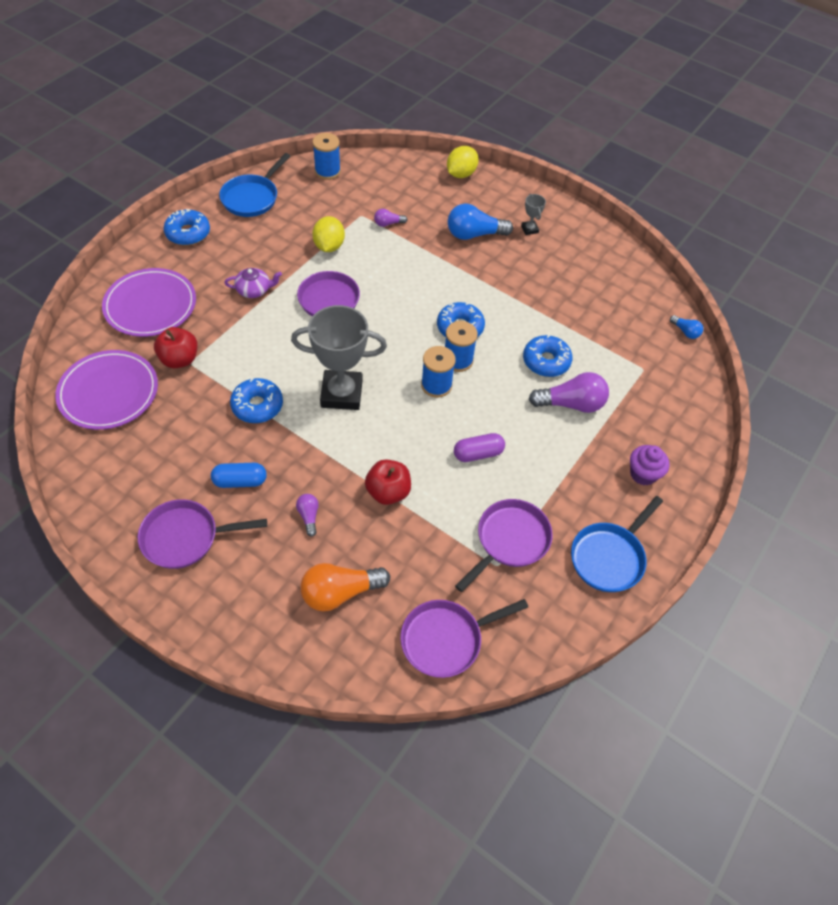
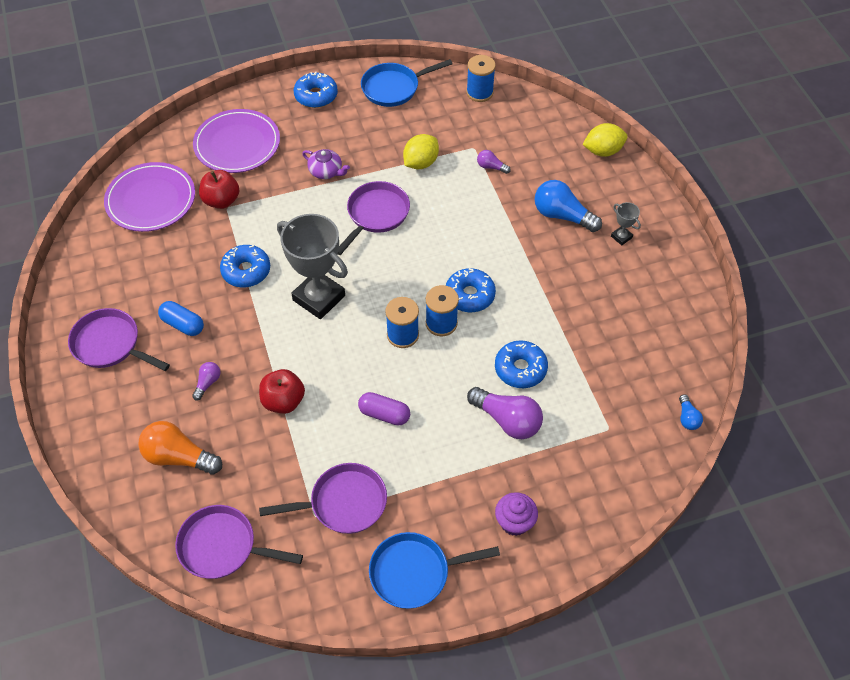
camera: 40 degrees right, 0 degrees up
grey trophy [521,194,546,235] -> grey trophy turned 60 degrees counterclockwise [611,202,641,245]

